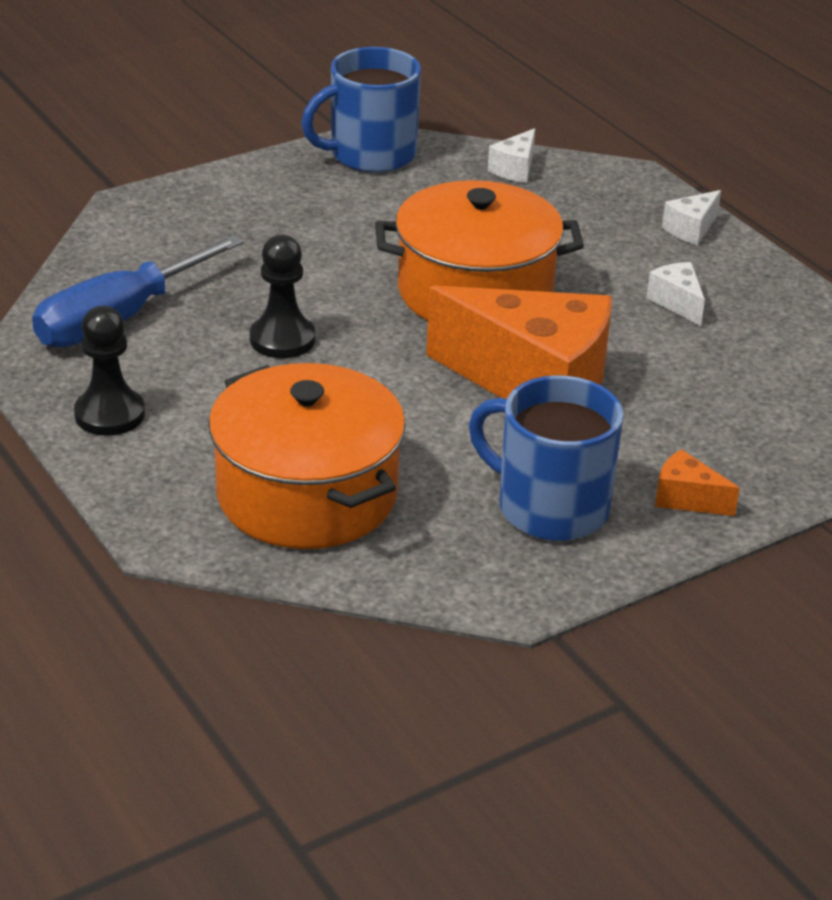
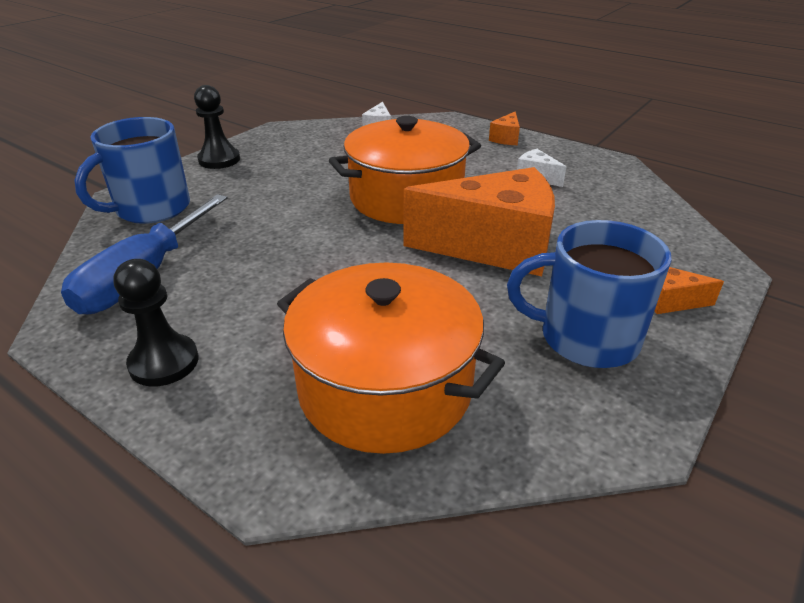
camera: 20 degrees left, 0 degrees up
black pawn [250,235,315,358] -> black pawn moved to [194,85,240,169]
blue mug [301,47,421,173] -> blue mug moved to [74,117,190,224]
white cheese [662,190,721,245] -> orange cheese [489,111,520,145]

